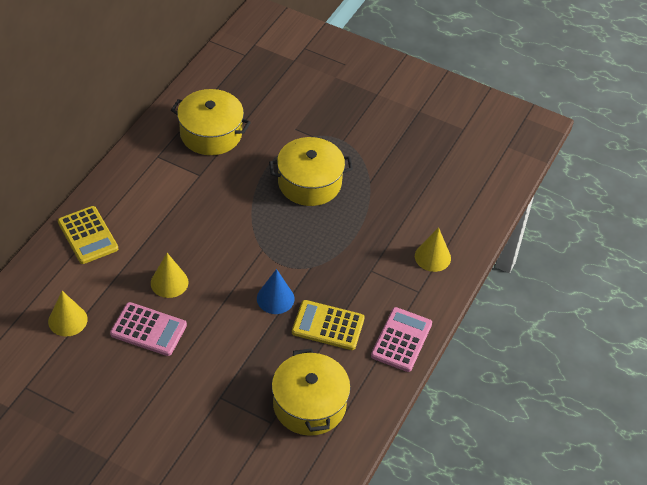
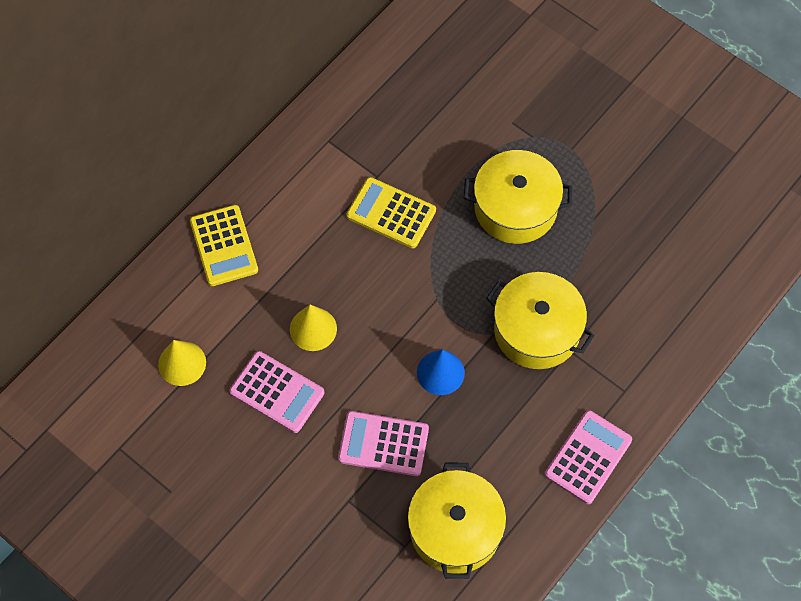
camera: 15 degrees right, 15 degrees up
yellow pot [171,89,251,155] -> yellow pot moved to [486,272,595,369]
yellow calculator [292,300,365,350] -> yellow calculator moved to [347,177,436,248]
yellow cone [415,227,451,272] -> none
none -> pink calculator [338,411,429,476]

